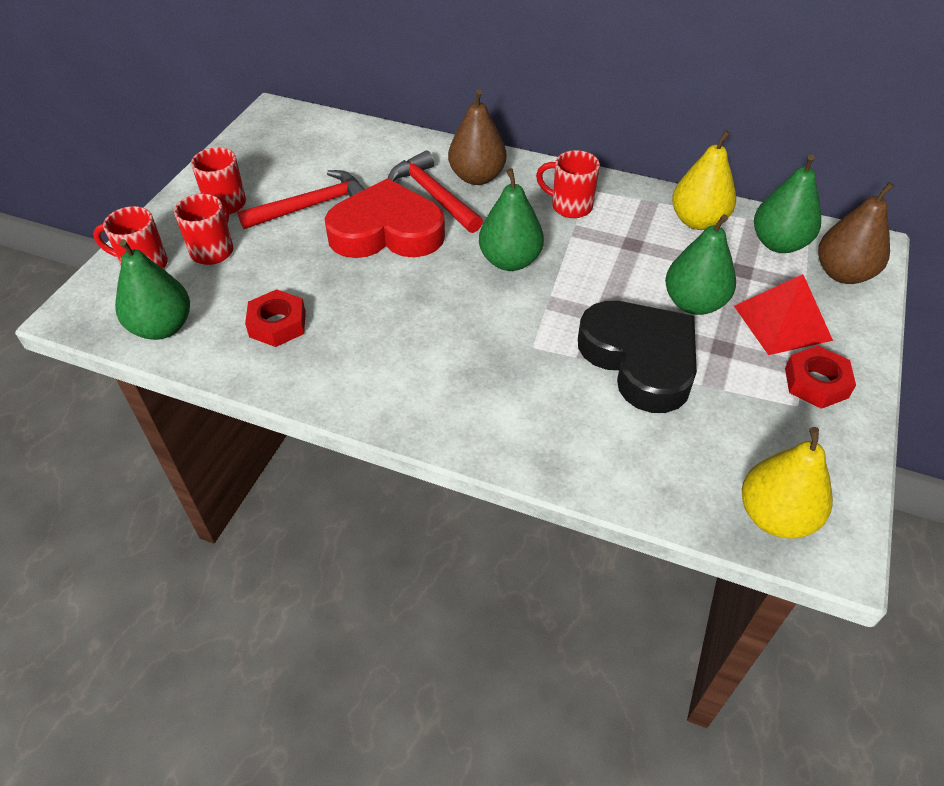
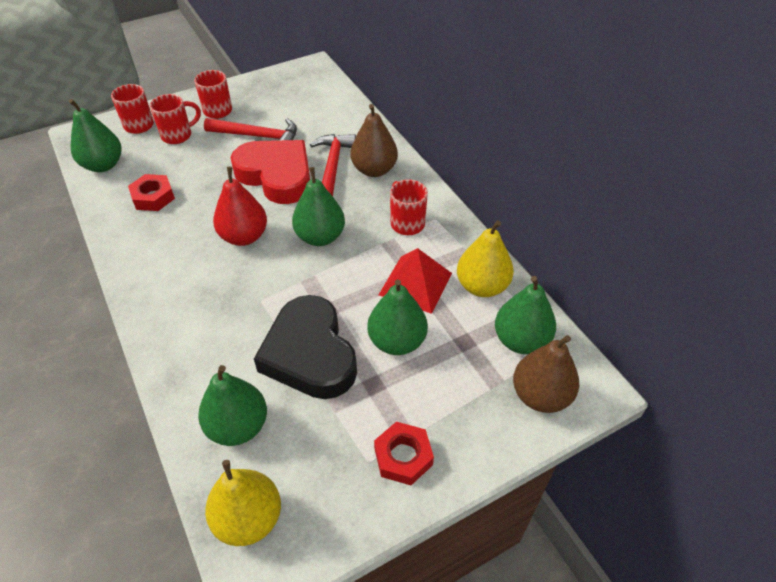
camera: 40 degrees right, 0 degrees up
black heart [578,301,697,413] -> black heart turned 150 degrees clockwise [254,295,357,399]
red pyramid [734,274,833,355] -> red pyramid moved to [379,248,452,314]
none -> green pear [198,365,267,446]
none -> red pear [213,167,267,246]

